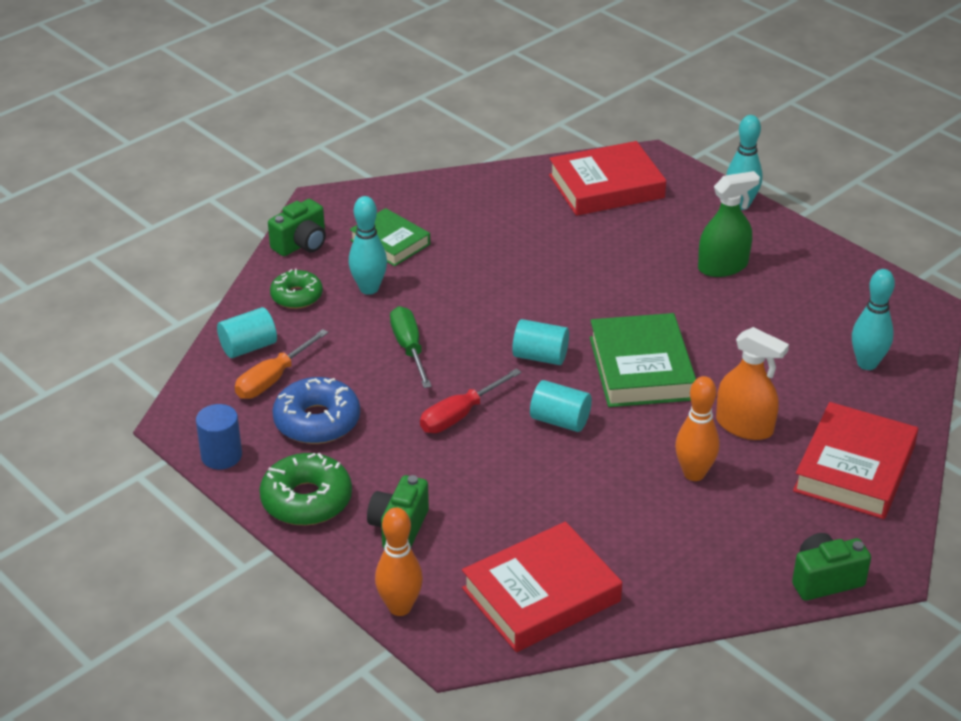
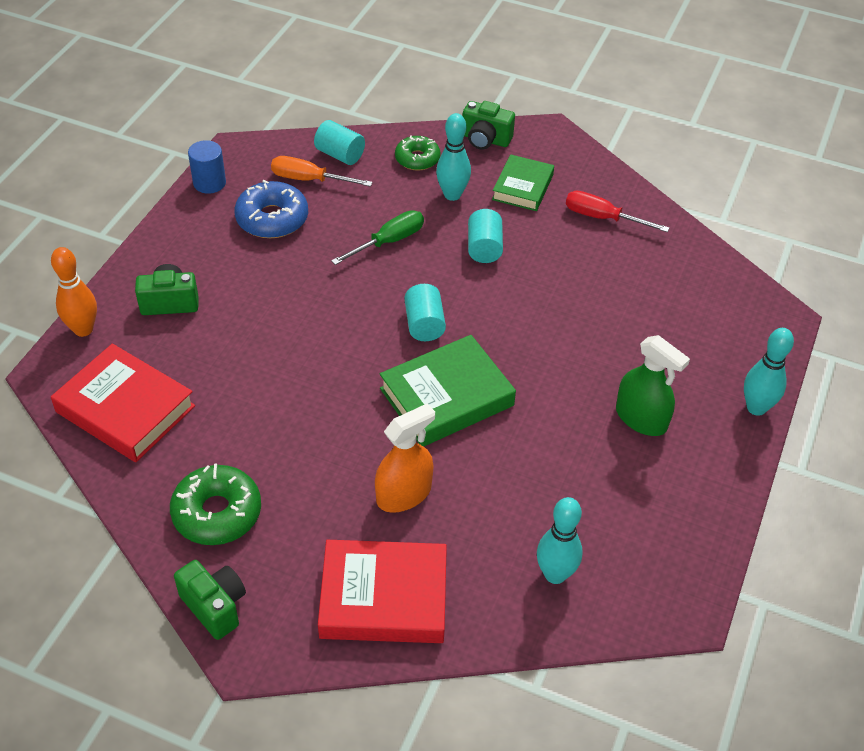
camera: 65 degrees right, 10 degrees up
green donut [259,453,352,525] -> green donut moved to [170,464,261,545]
red screwdriver [420,368,522,433] -> red screwdriver moved to [566,191,669,232]
turquoise cylinder [530,380,592,432] -> turquoise cylinder moved to [468,209,503,263]
red book [549,141,666,216] -> none
orange bowling pin [675,376,719,481] -> none
orange spray bottle [716,327,789,440] -> orange spray bottle turned 135 degrees counterclockwise [375,403,435,513]

